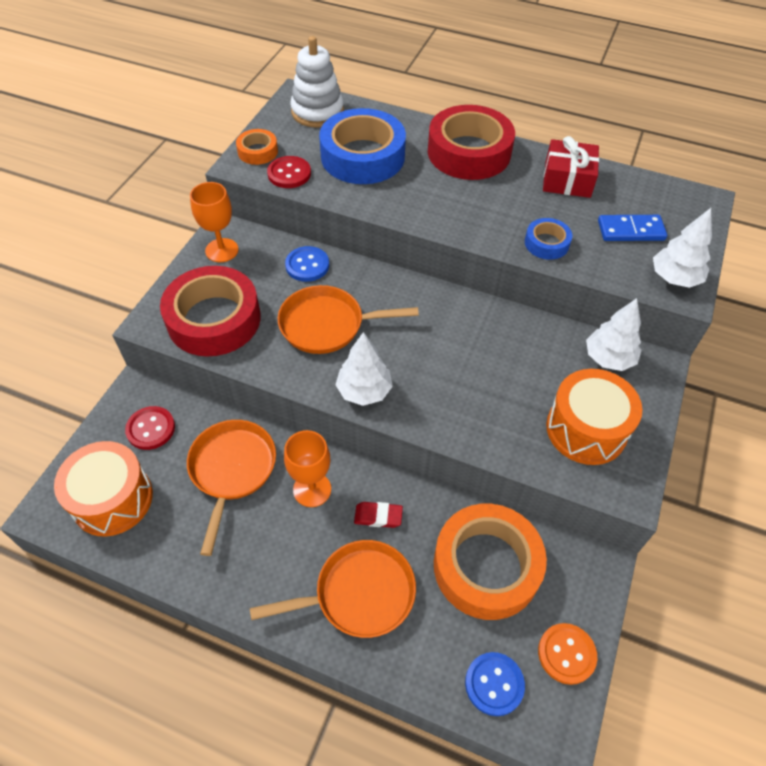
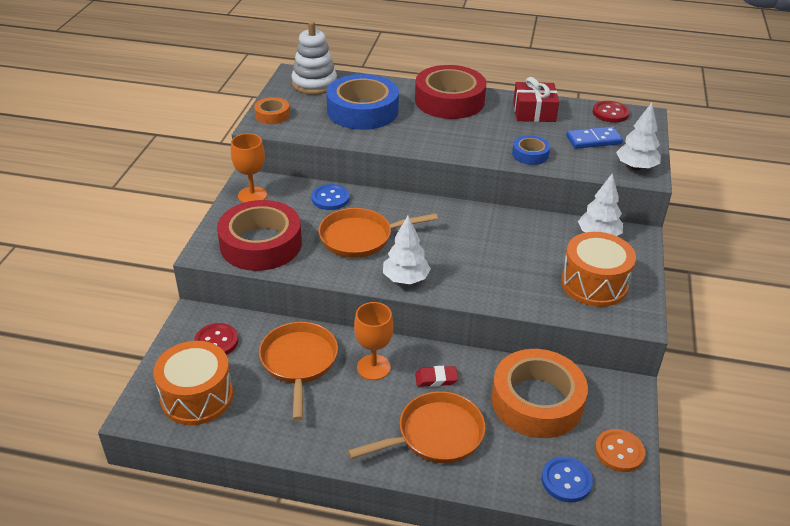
camera: 10 degrees left, 15 degrees down
red button [267,156,311,188] -> red button moved to [593,101,629,123]

